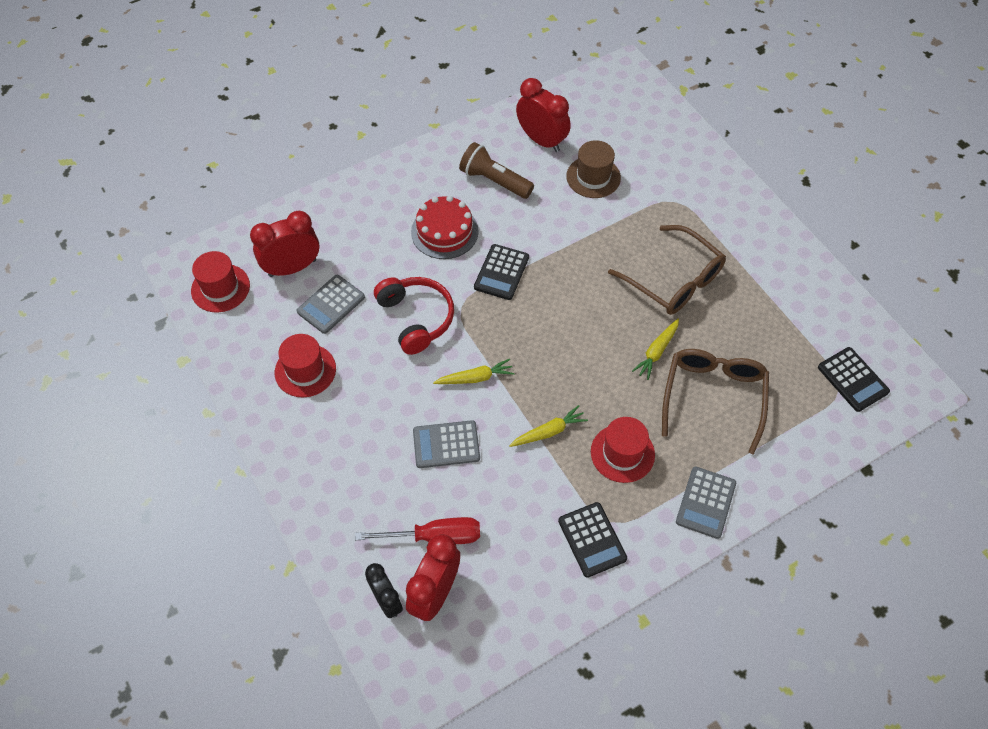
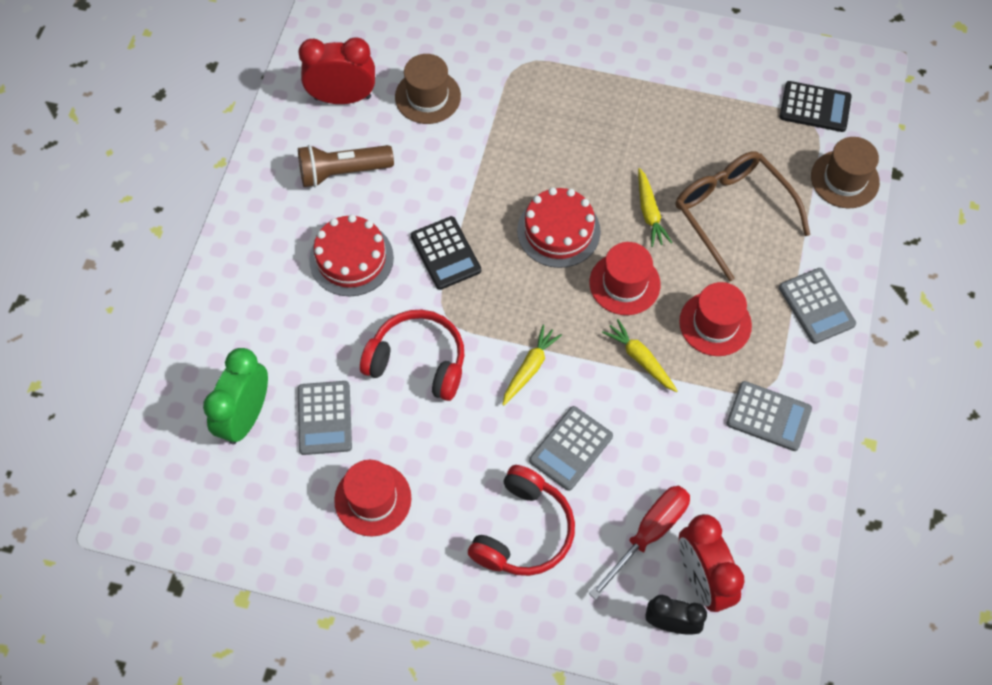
camera: 45 degrees left, 5 degrees up
red hat [191,251,250,312] -> red hat moved to [589,242,661,315]
red clock [250,211,319,277] -> green clock [203,348,268,444]
yellow carrot [509,405,588,447] -> yellow carrot turned 60 degrees counterclockwise [602,319,678,392]
black calculator [558,502,627,578] -> grey calculator [727,381,812,451]
brown glasses [608,225,726,315] -> none
none -> red headphones [468,465,575,576]
none -> red cake [517,187,601,268]
none -> brown hat [811,137,880,209]

